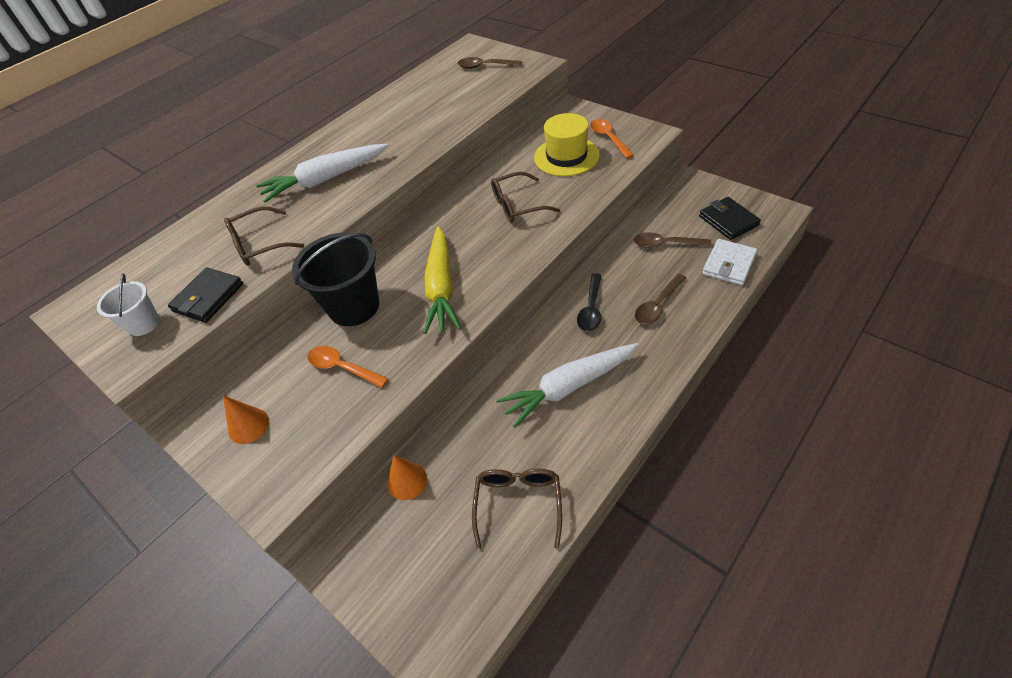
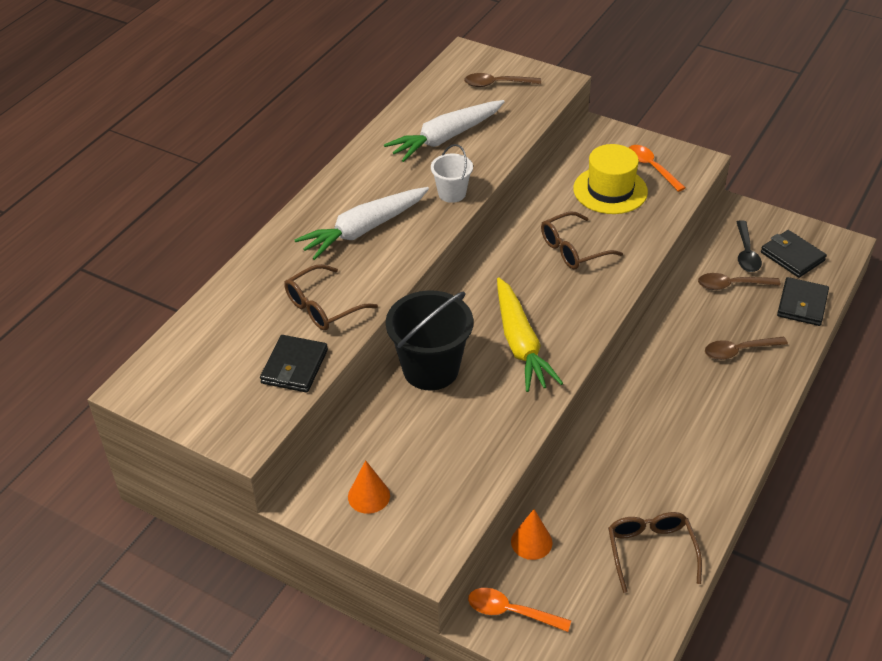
camera: 15 degrees left, 5 degrees down
white bucket [97,274,160,336] -> white bucket moved to [431,144,473,203]
orange spoon [307,346,389,388] -> orange spoon moved to [468,588,571,632]
white carrot [496,343,638,428] -> white carrot moved to [384,100,505,162]
black spoon [577,273,602,332] -> black spoon moved to [737,220,762,272]
brown spoon [635,274,687,324] -> brown spoon turned 45 degrees clockwise [705,337,788,360]
white wallet [702,239,757,285] -> black wallet [777,277,829,326]

